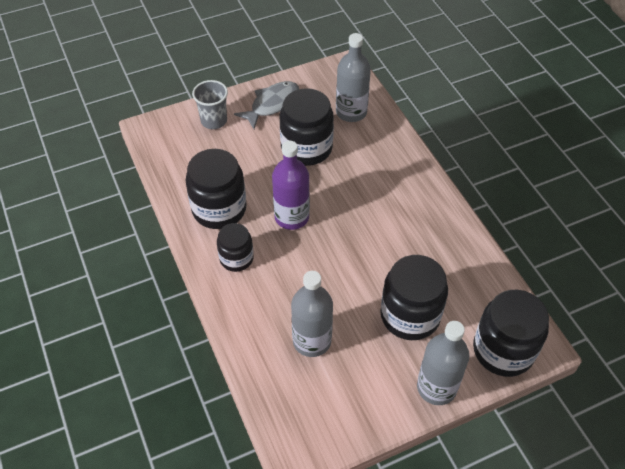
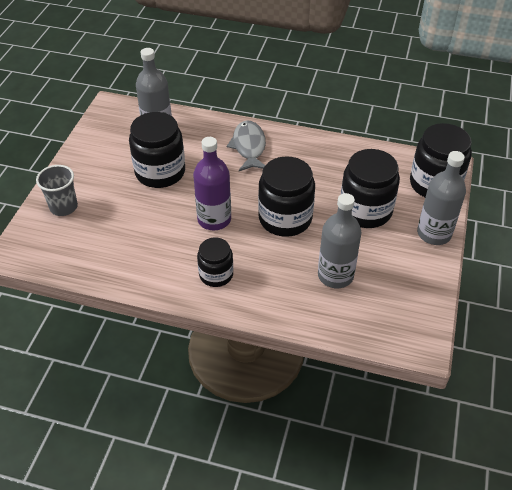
camera: 50 degrees left, 5 degrees down
black jar [186,149,247,229] -> black jar moved to [258,156,315,237]
grey fish [234,81,299,129] -> grey fish moved to [227,120,266,171]

